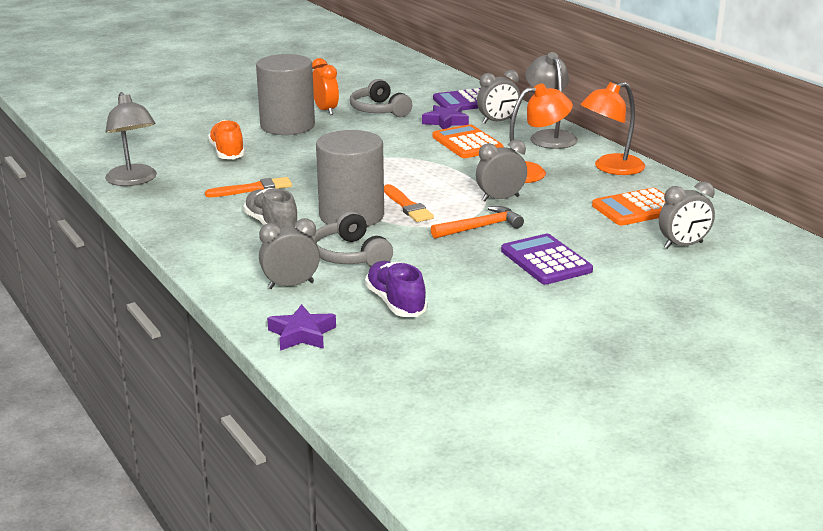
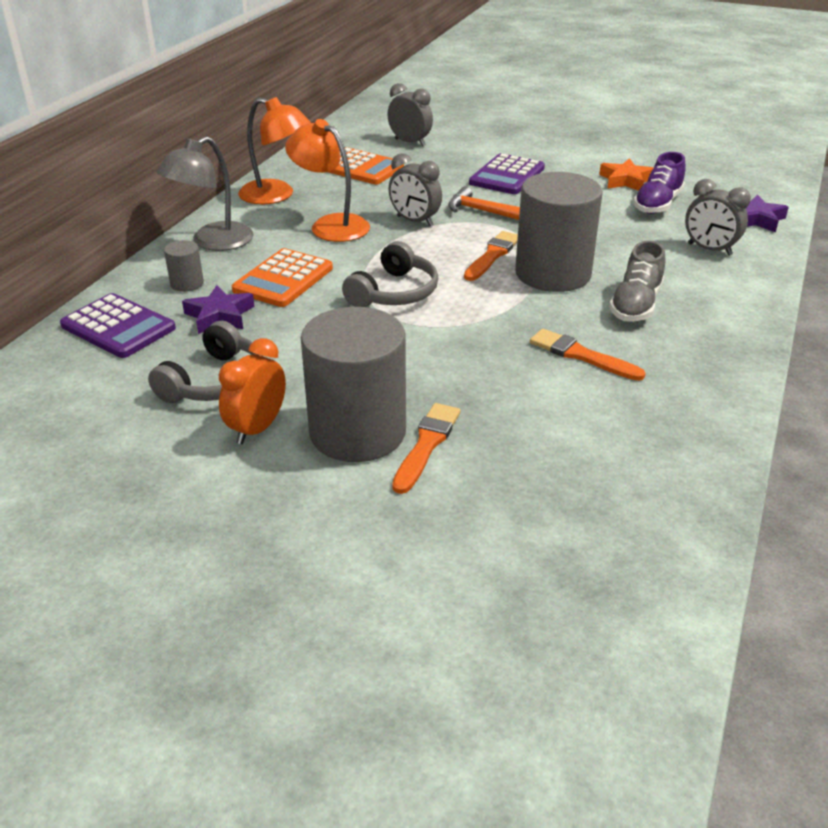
camera: 125 degrees left, 10 degrees up
grey lamp [105,92,157,186] -> none
orange shoe [208,120,245,159] -> none
grey headphones [312,211,393,267] -> grey headphones moved to [342,241,438,307]
grey clock [477,70,520,124] -> grey cylinder [164,240,204,292]
none -> orange brush [392,403,461,494]
none -> orange star [599,158,654,191]

